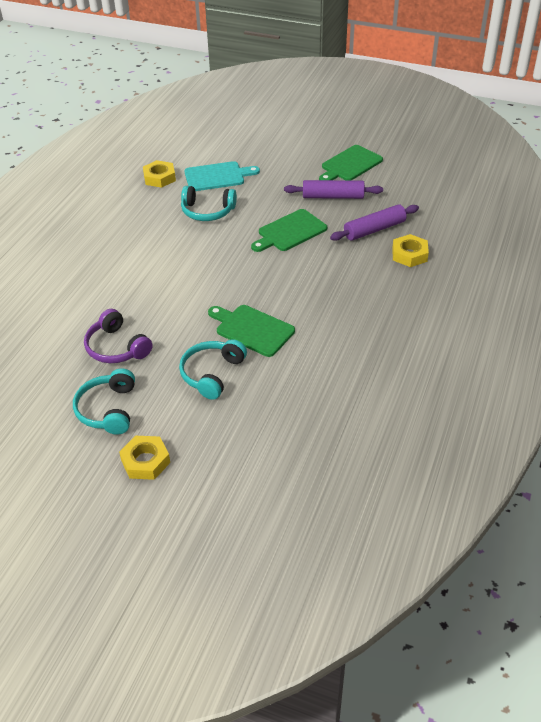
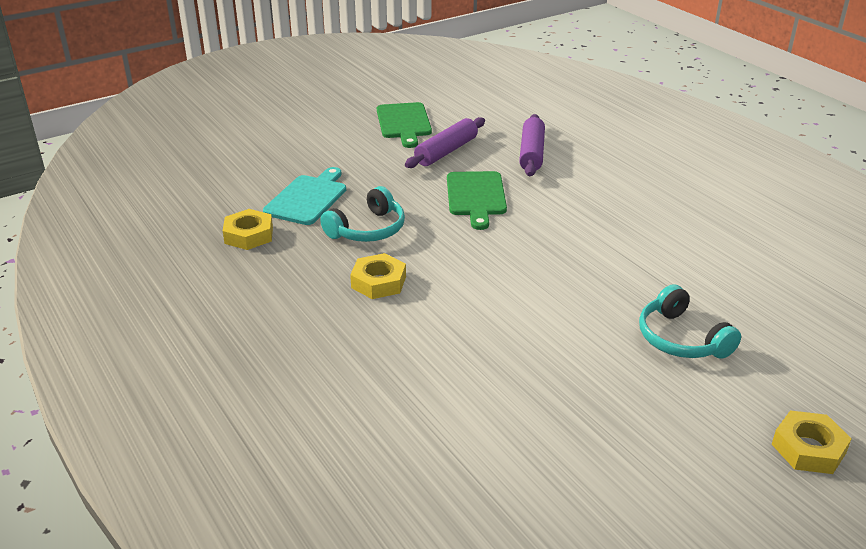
camera: 55 degrees left, 10 degrees down
turquoise headphones [73,368,135,435] -> none
purple headphones [84,309,153,363] -> none
green cutting board [208,305,295,357] -> none
yellow nut [392,234,429,267] -> yellow nut moved to [350,253,406,299]

